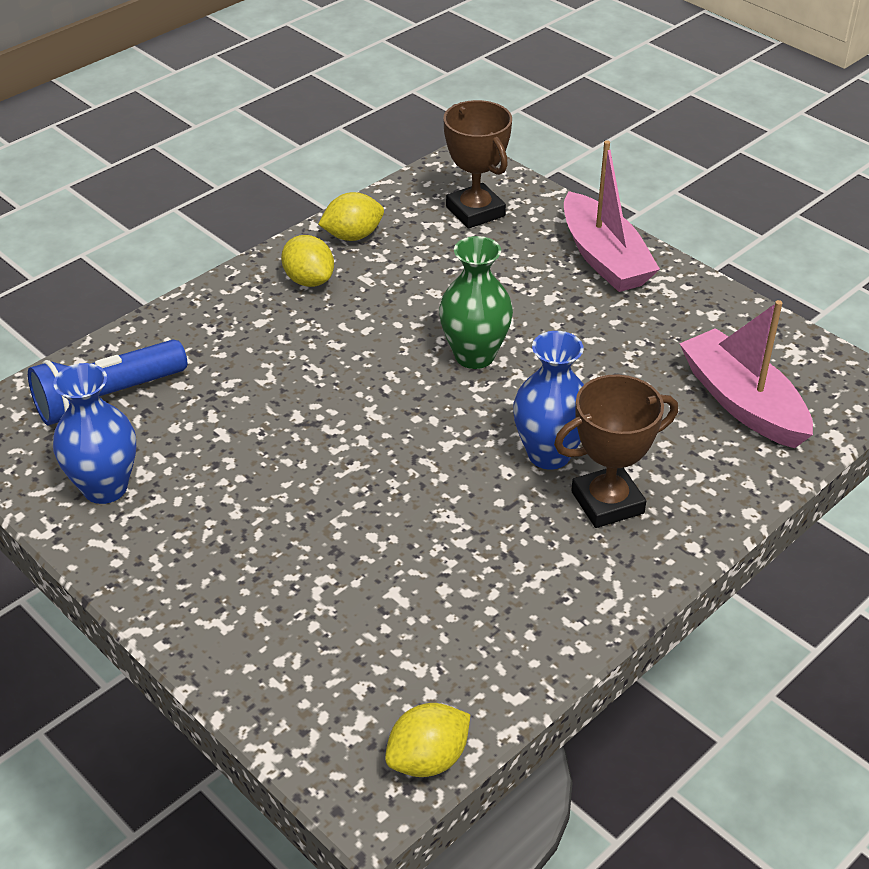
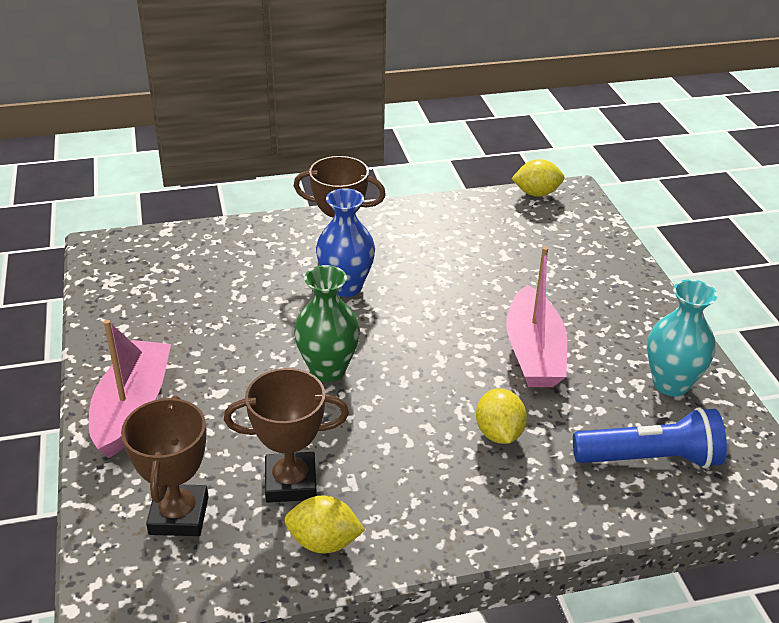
camera: 150 degrees left, 5 degrees down
blue vase [53,363,136,504] -> turquoise vase [647,279,717,396]
yellow lemon [281,235,334,287] -> yellow lemon moved to [476,388,527,444]
pink boat [679,300,813,448] -> pink boat moved to [507,246,567,387]
none -> brown trophy [224,368,349,503]

